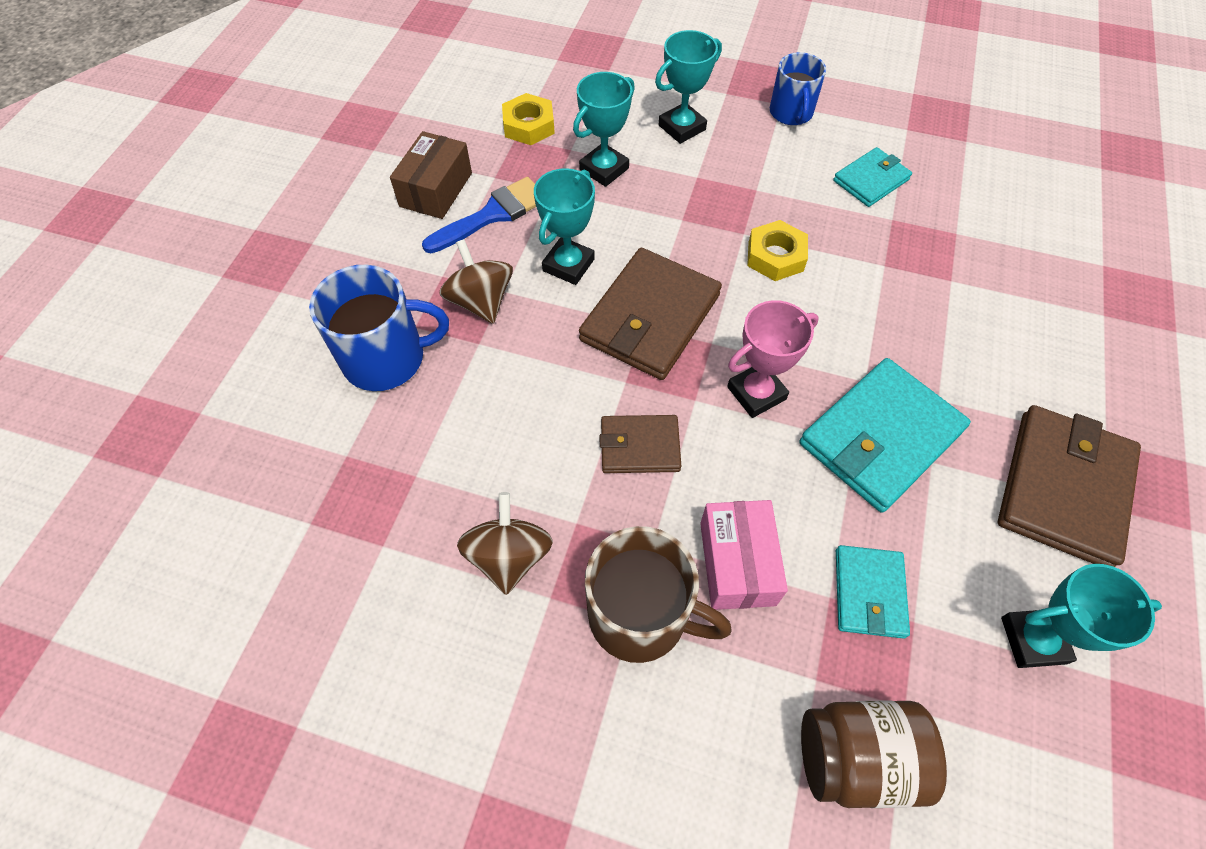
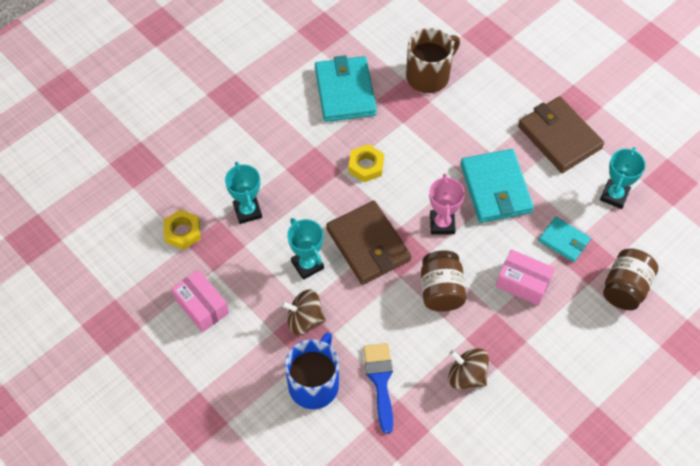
camera: 60 degrees left, 0 degrees up
brown box [390,131,472,219] -> pink box [172,270,229,332]
blue brush [422,177,536,253] -> blue brush moved to [363,343,393,434]
brown mug [585,526,732,663] -> brown mug moved to [406,28,460,93]
brown wallet [600,415,681,473] -> brown jar [421,250,466,312]
turquoise trophy [655,30,722,144] -> none
blue mug [770,52,826,125] -> none
turquoise wallet [833,147,912,207] -> turquoise wallet [315,55,377,122], size x1.77

